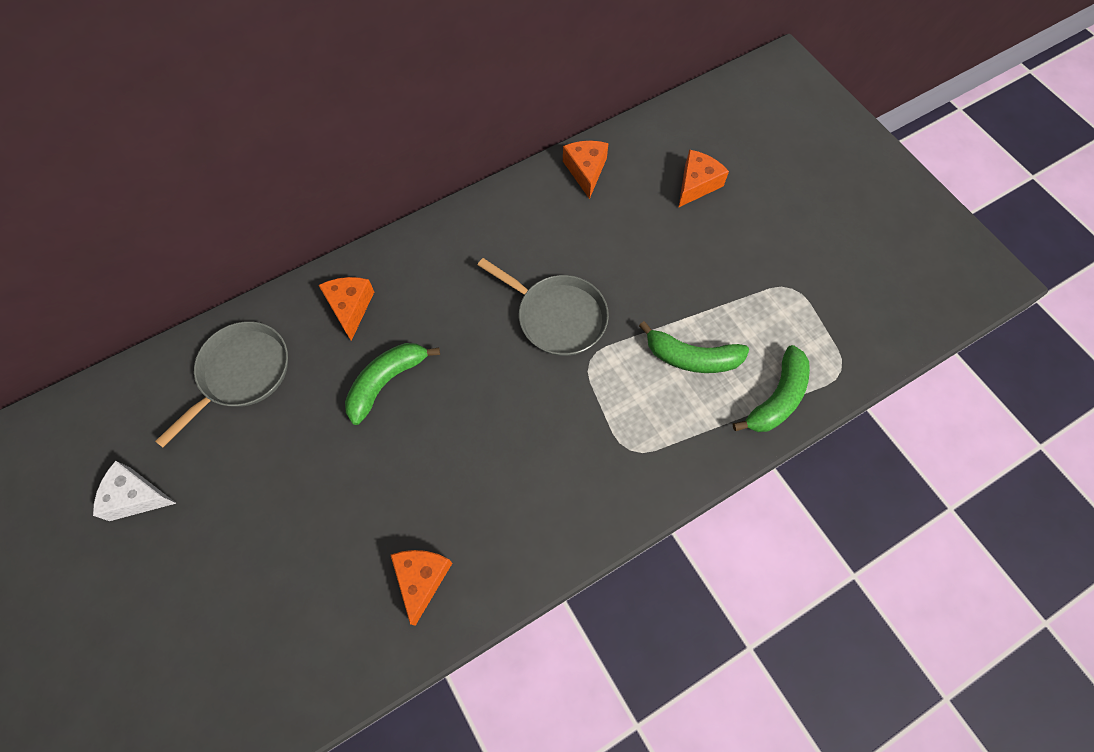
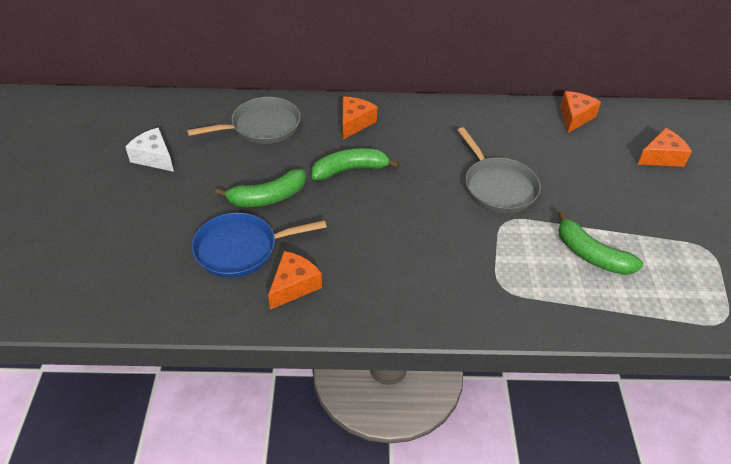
camera: 30 degrees right, 20 degrees down
green banana [733,345,810,432] -> green banana moved to [215,169,306,207]
none -> blue pan [192,213,327,278]

